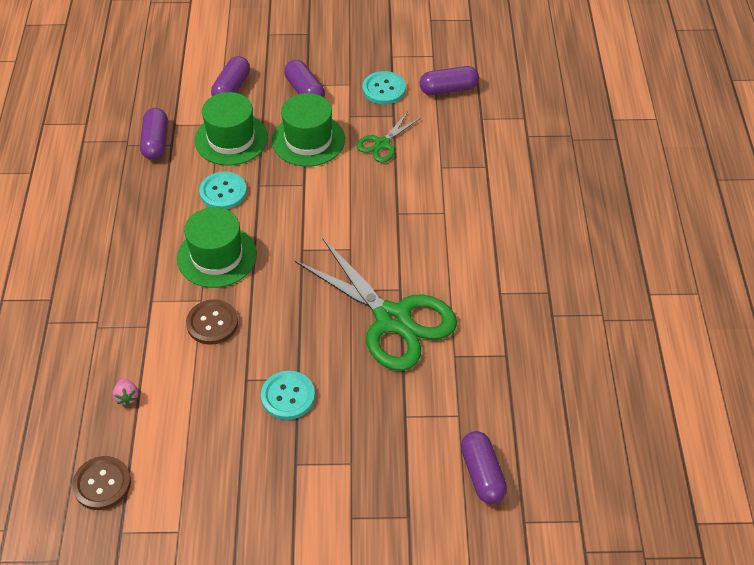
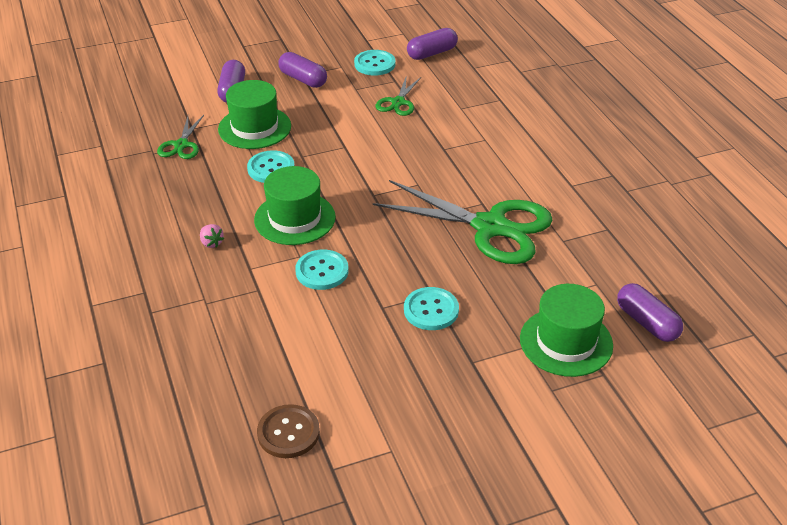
camera: 20 degrees left, 10 degrees down
pink strawberry [113,379,138,406] -> pink strawberry moved to [200,224,224,248]
purple capsule [140,108,168,160] -> green scissors [157,115,204,159]
brown button [186,299,238,345] -> turquoise button [295,249,349,290]
green hat [272,93,345,167] -> green hat moved to [520,284,613,377]

